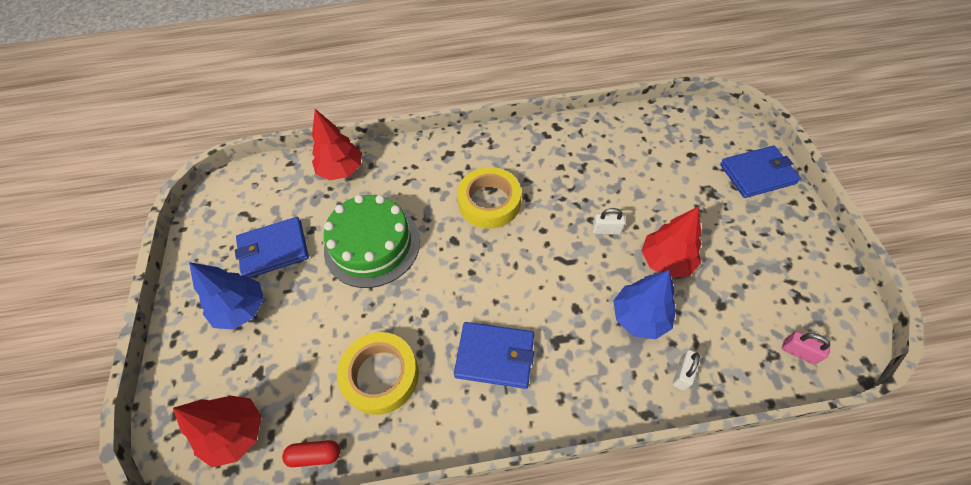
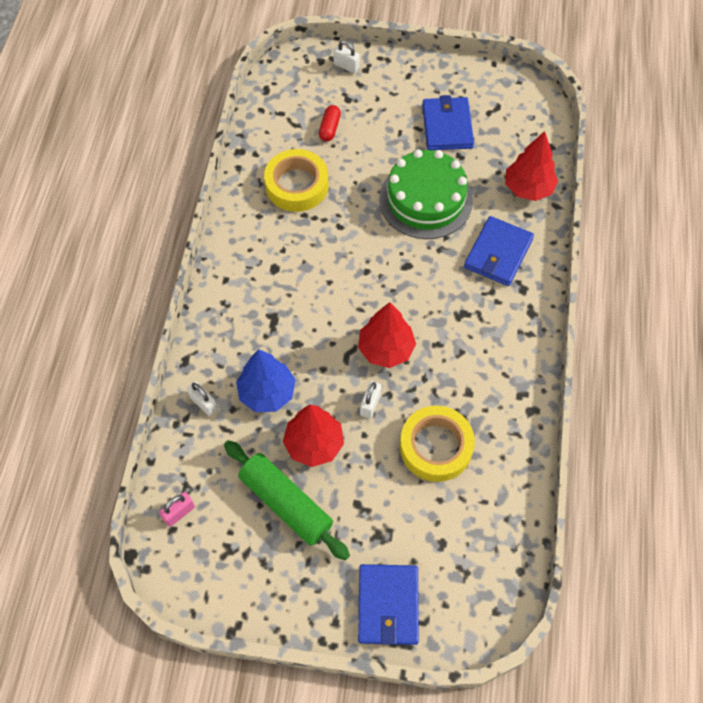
camera: 105 degrees right, 5 degrees up
red tree [173,395,262,467] -> red tree moved to [358,302,416,368]
blue tree [189,262,264,330] -> none
red capsule [282,440,340,467] -> red capsule moved to [319,105,341,141]
blue wallet [454,322,534,389] -> blue wallet moved to [464,216,534,286]
yellow tape [457,167,521,229] -> yellow tape moved to [400,406,475,482]
none -> green rolling pin [224,440,350,560]
none -> white padlock [334,41,360,73]

